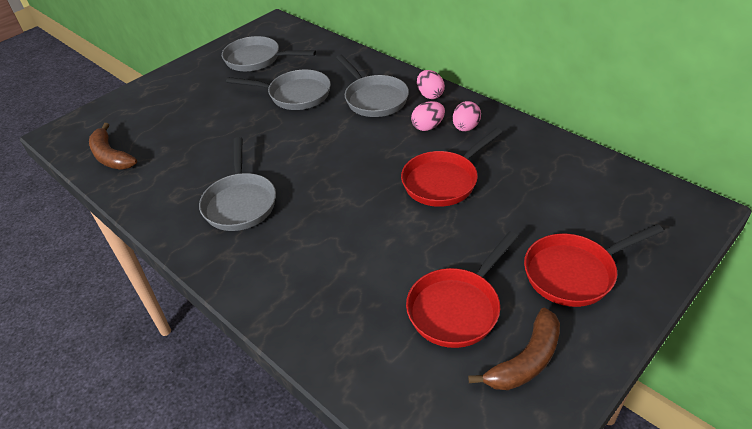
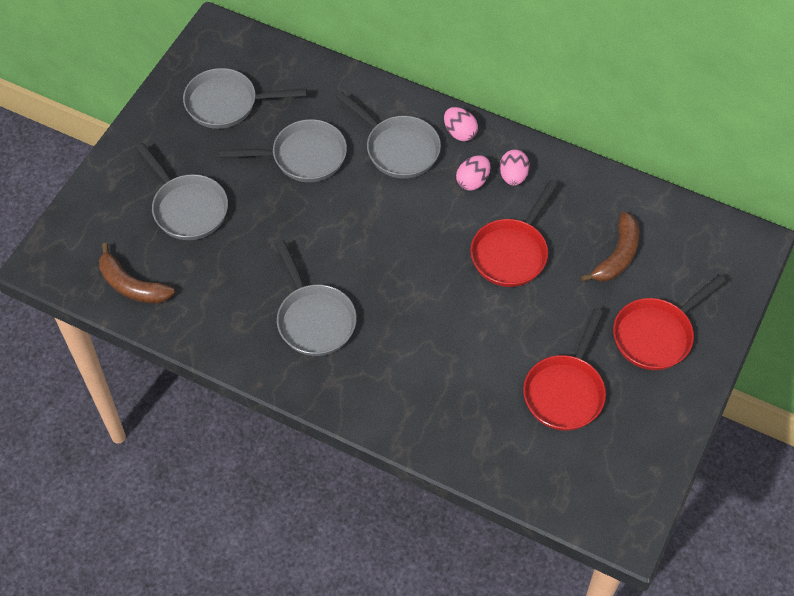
camera: 20 degrees left, 15 degrees up
brown banana [468,307,560,390] -> brown banana moved to [580,212,639,282]
none -> grey pan [135,142,228,240]

